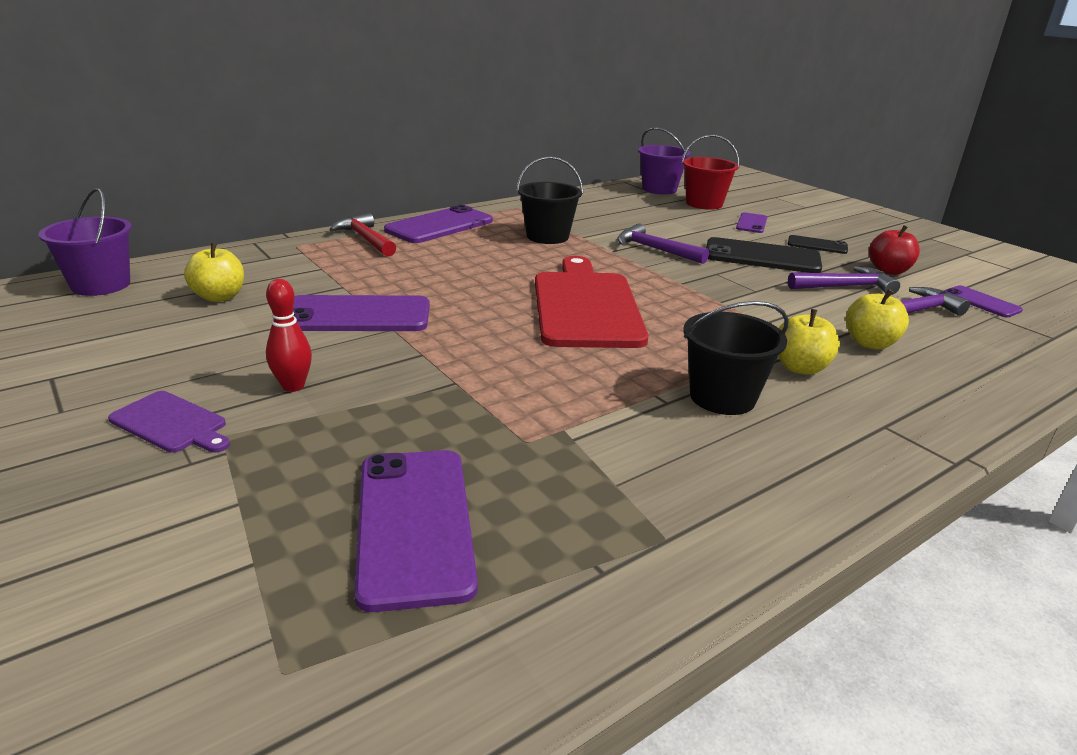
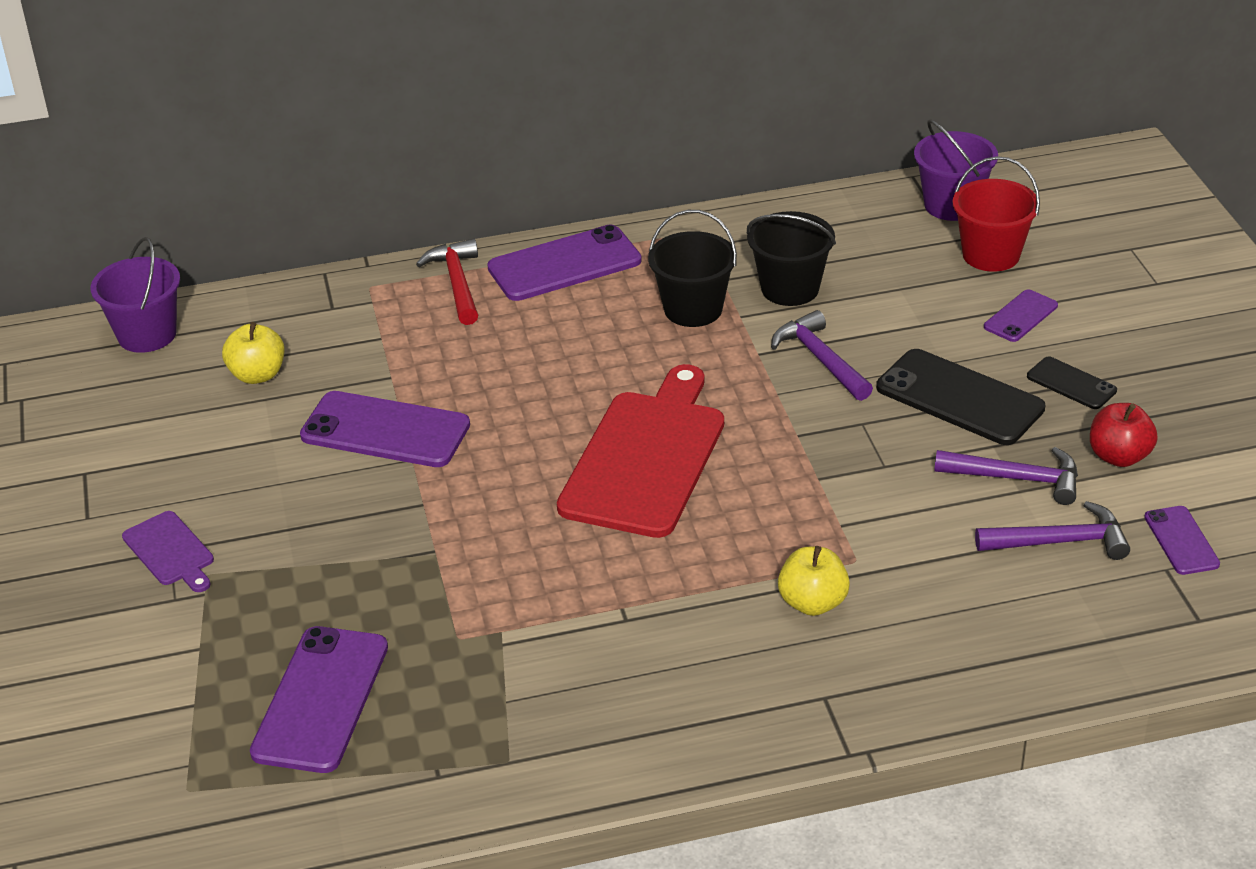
camera: 25 degrees right, 10 degrees up
red bowling pin [266,279,312,392] -> none
black bucket [684,301,788,415] -> black bucket moved to [747,211,836,306]
yellow apple [846,289,909,350] -> none

